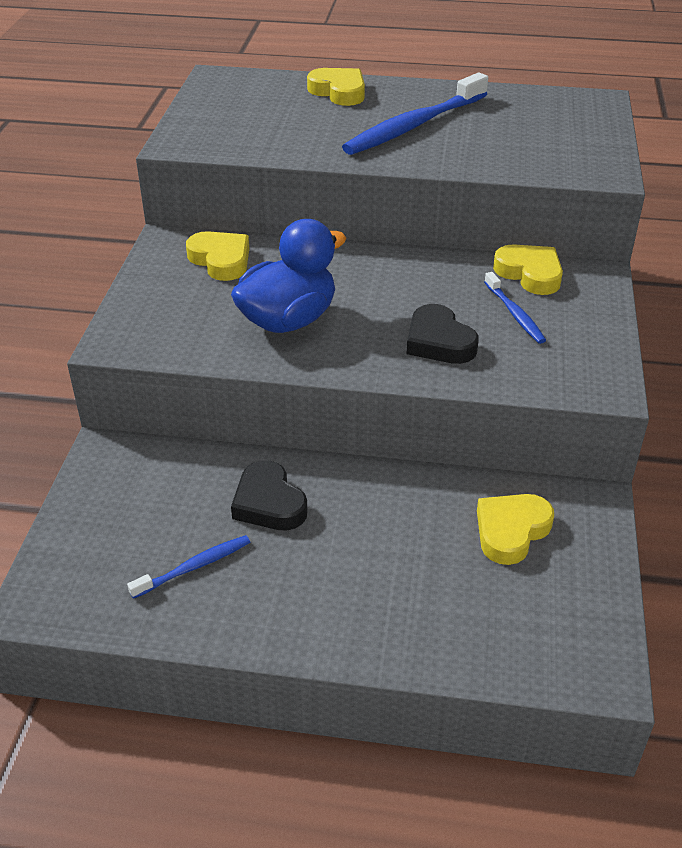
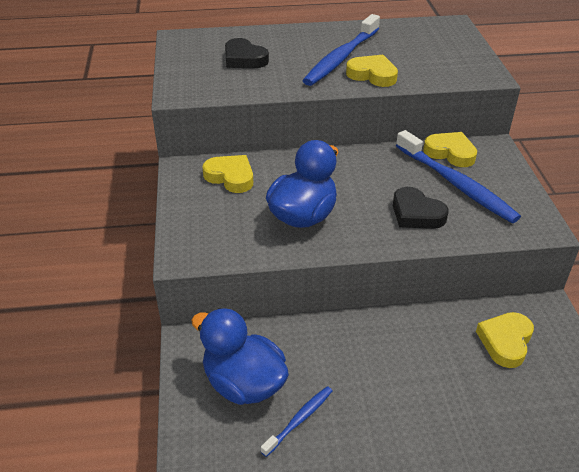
camera: 15 degrees left, 0 degrees up
black heart [231,461,307,530] -> black heart moved to [225,38,269,68]
yellow heart [307,68,365,106] -> yellow heart moved to [346,54,398,87]
blue toothbrush [484,272,546,344] -> blue toothbrush [396,130,521,223], size x1.97
none -> blue duck [191,308,289,405]

